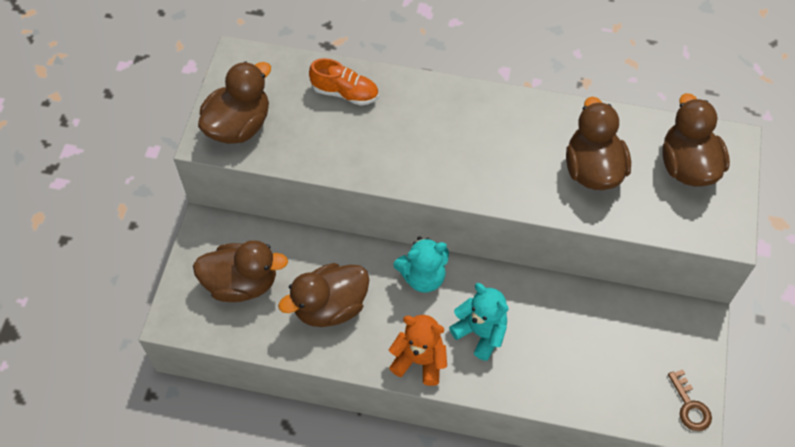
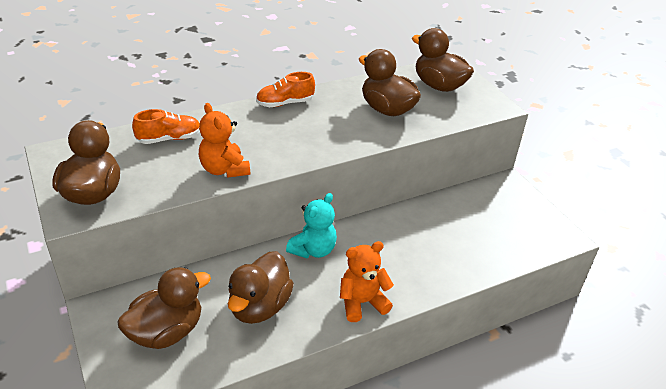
camera: 40 degrees left, 20 degrees down
turquoise teddy bear [449,283,508,361] -> none
brown key [668,369,712,431] -> none
none -> orange teddy bear [199,103,250,178]
none -> orange shoe [256,72,315,107]

